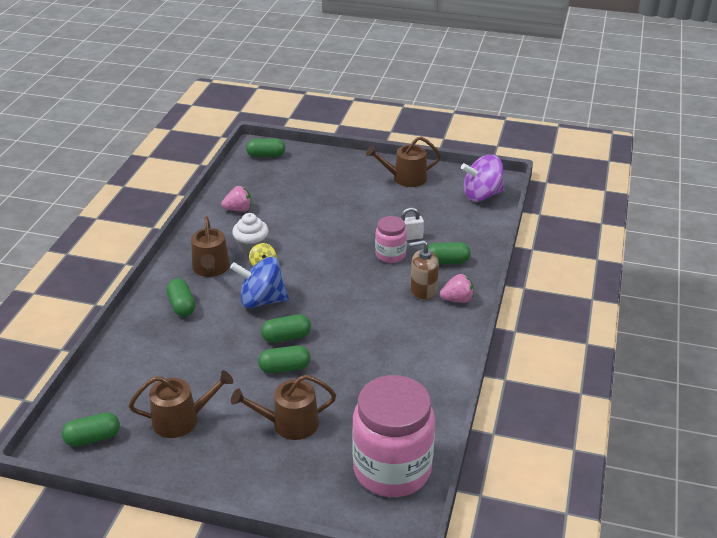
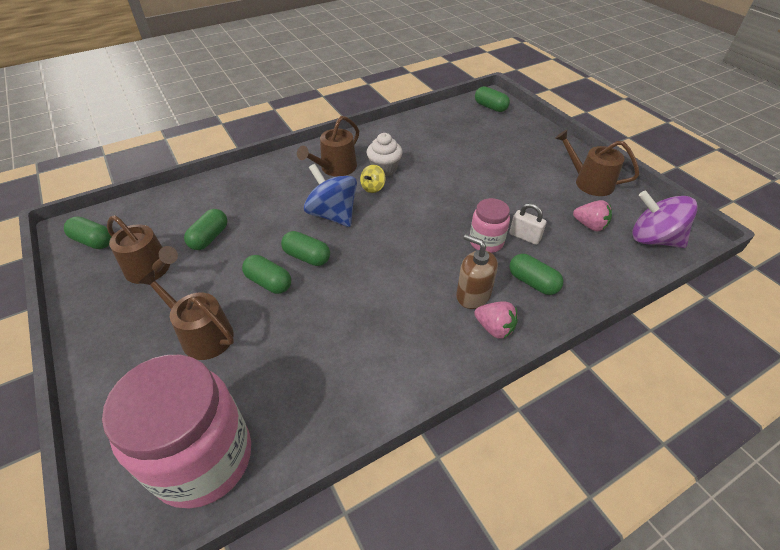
camera: 45 degrees right, 10 degrees up
green capsule [166,279,195,317] -> green capsule moved to [184,209,227,250]
pink strawberry [221,186,251,211] -> pink strawberry moved to [573,200,612,231]

